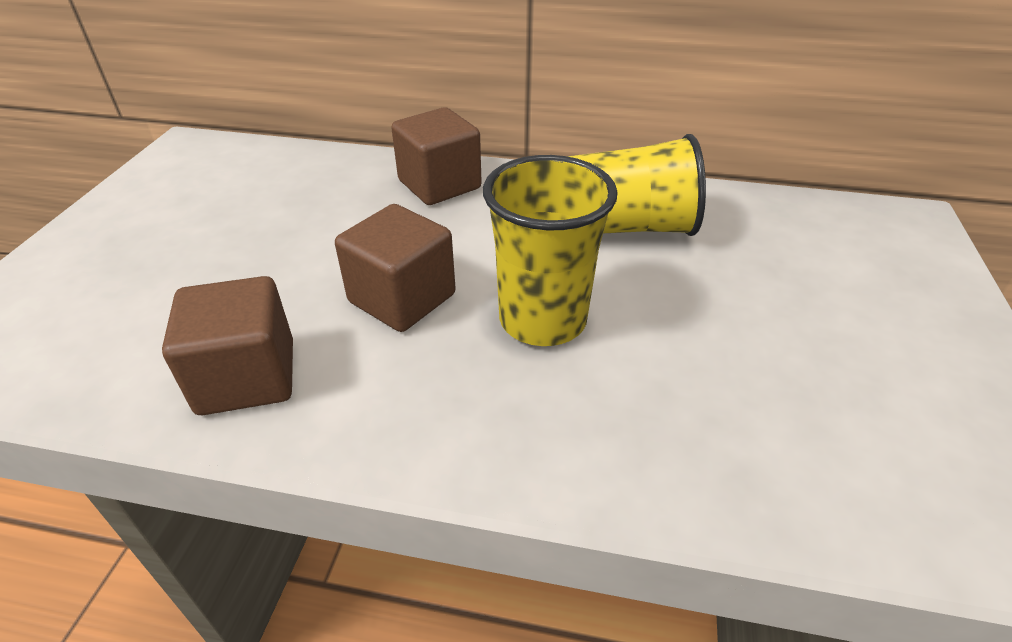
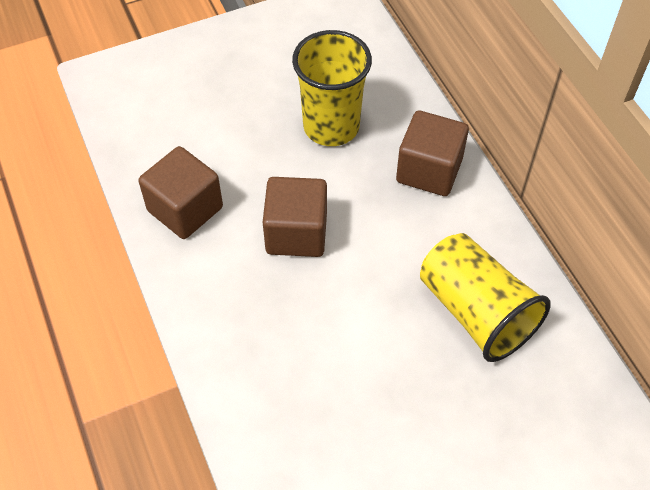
camera: 55 degrees right, 15 degrees up
yellow cup [483,155,618,346] -> yellow cup moved to [292,30,372,146]

